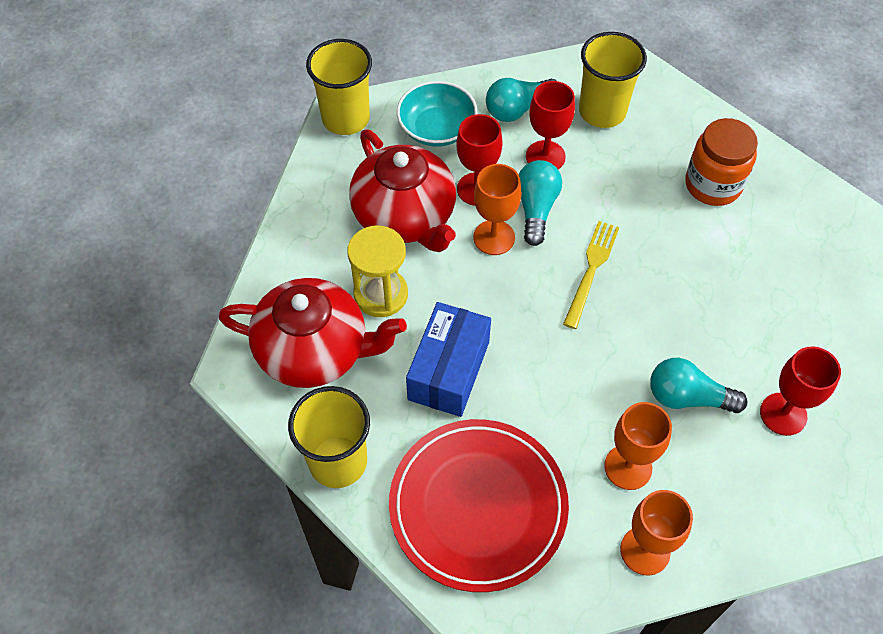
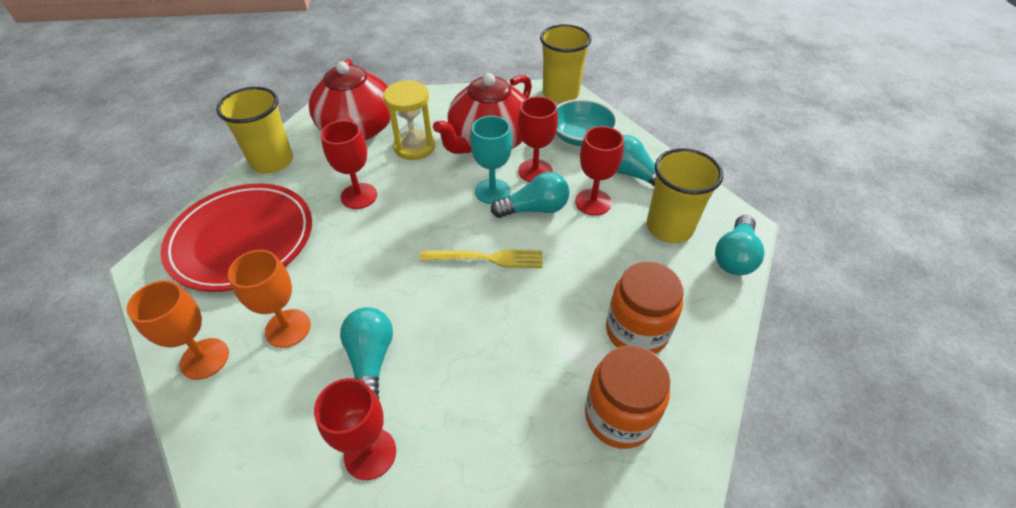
camera: 70 degrees right, 10 degrees down
blue box [406,302,491,417] -> red goblet [321,120,377,209]
orange goblet [473,164,522,255] -> turquoise goblet [470,116,512,204]
none -> orange jar [585,345,670,449]
none -> turquoise light bulb [715,215,764,275]

